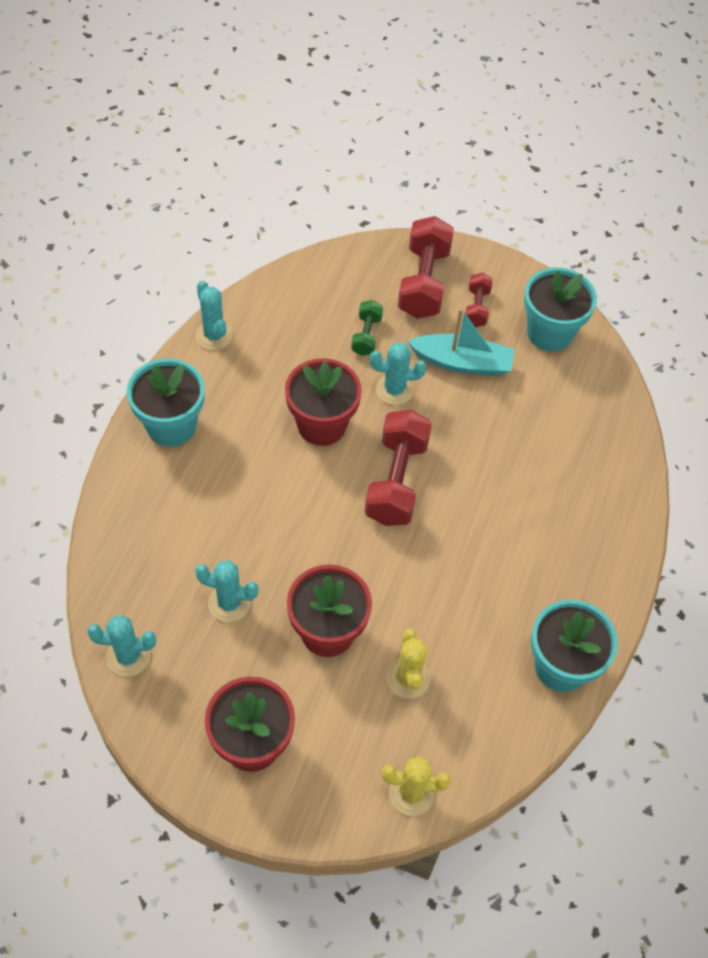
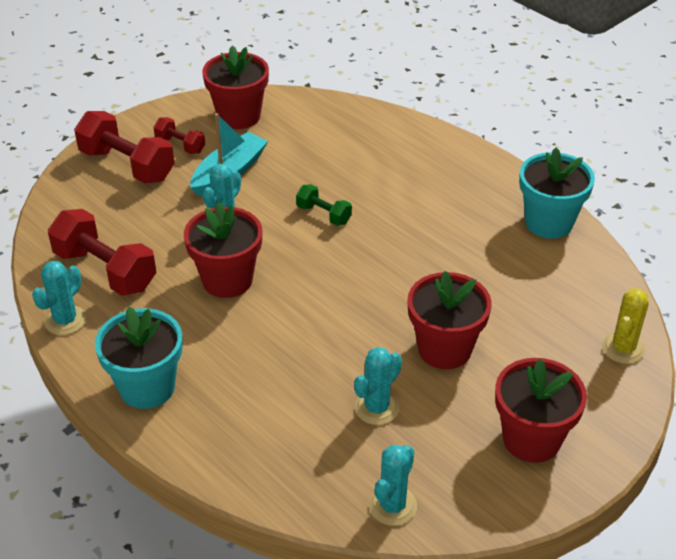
camera: 60 degrees left, 15 degrees down
turquoise cactus [195,281,233,350] -> turquoise cactus turned 60 degrees counterclockwise [32,261,86,335]
green dumbbell [351,300,383,356] -> green dumbbell moved to [296,184,352,226]
red dumbbell [364,410,432,526] -> red dumbbell moved to [48,209,157,296]
yellow cactus [387,629,430,699] -> none
turquoise flower pot [524,267,597,351] -> red flower pot [202,45,269,129]

